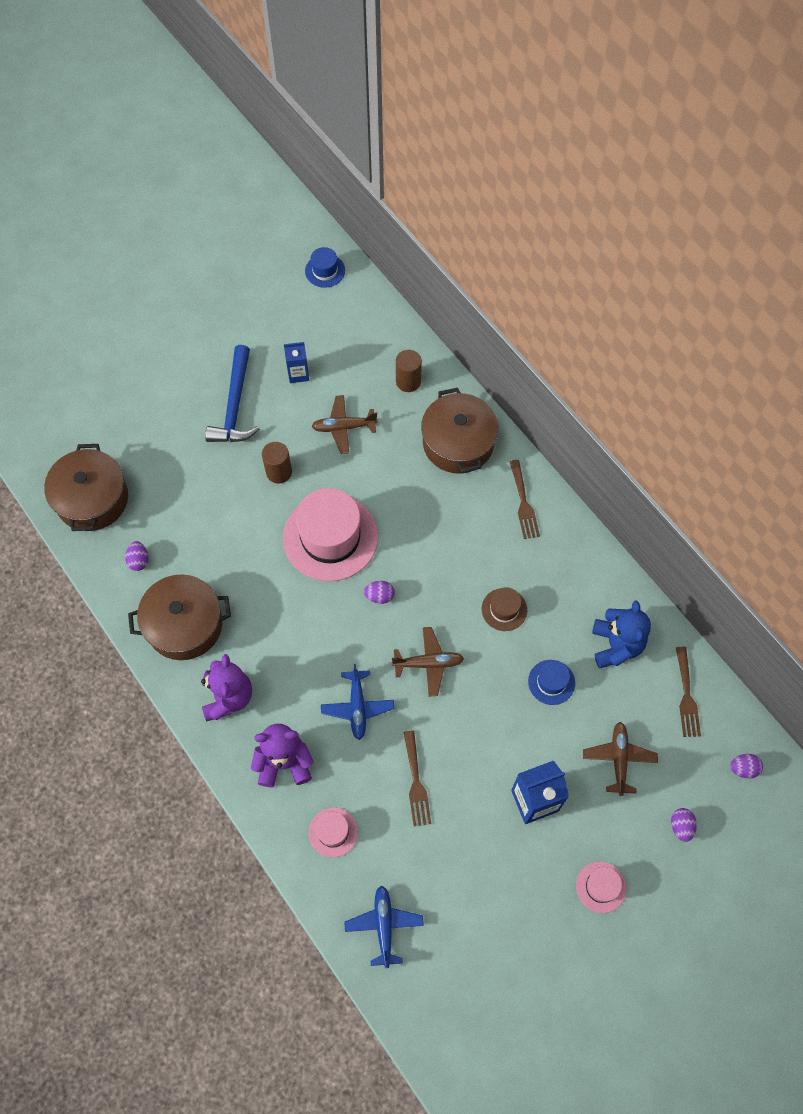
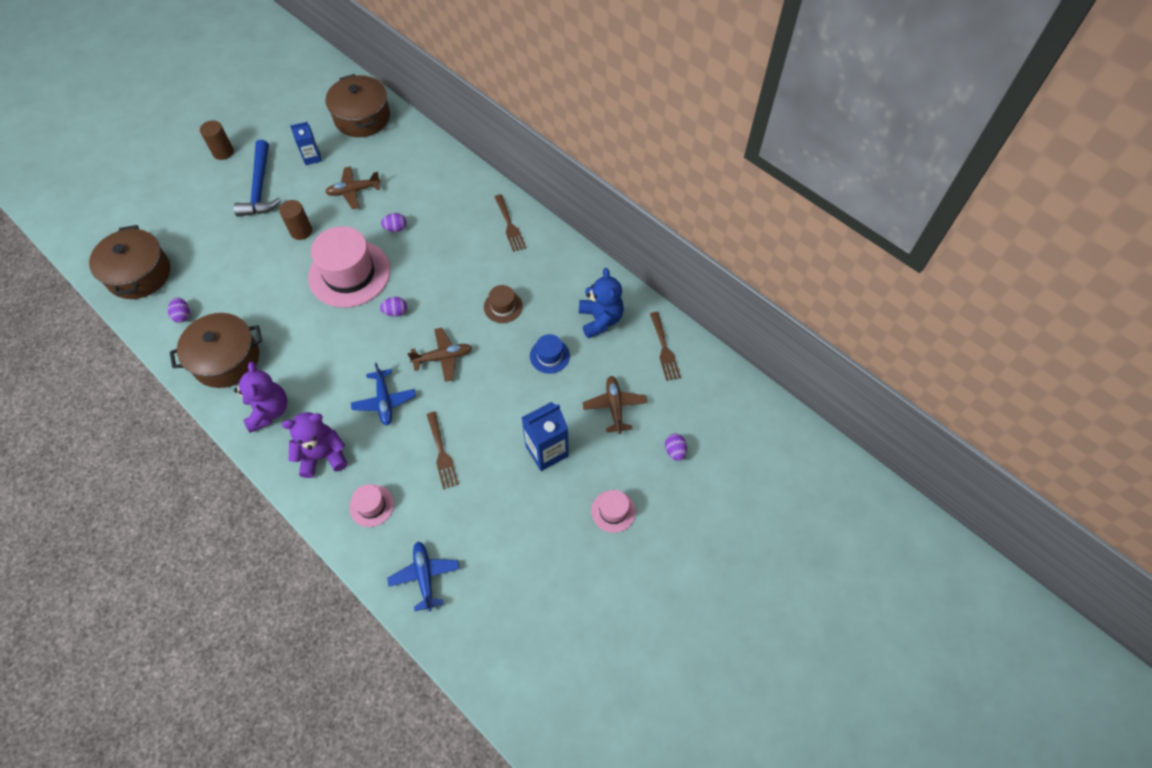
camera: 10 degrees left, 5 degrees down
blue hat [305,247,345,288] -> none
brown cylinder [396,350,422,392] -> brown cylinder moved to [200,120,234,160]
brown pot [421,388,498,474] -> brown pot moved to [326,74,390,137]
purple egg [730,754,763,778] -> purple egg moved to [381,213,406,232]

